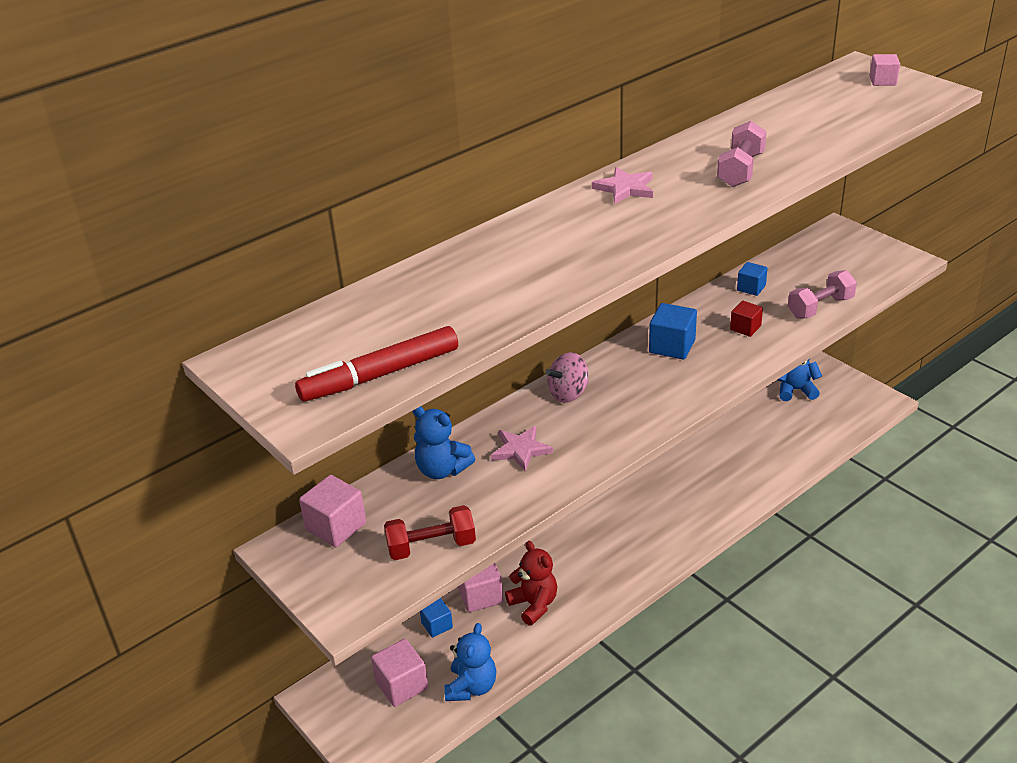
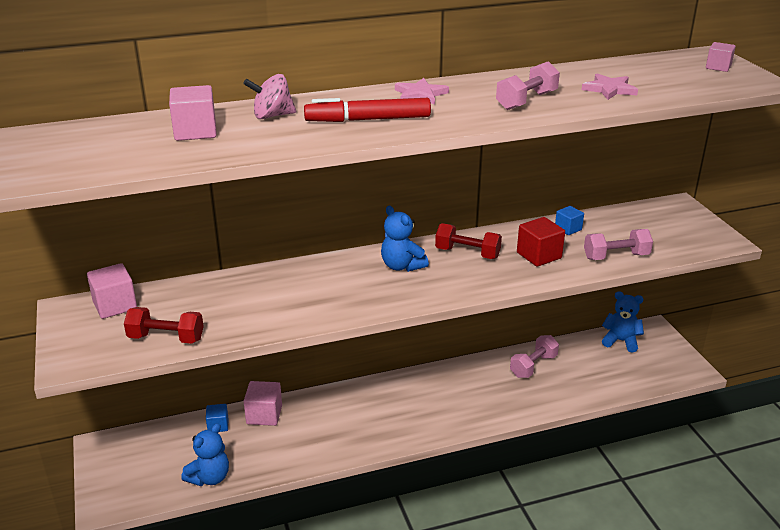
camera: 20 degrees right, 5 degrees down
red marker [295,326,458,402] -> red marker moved to [304,98,431,122]
pink cube [371,639,428,707] -> pink cube moved to [169,85,217,141]
blue teddy bear [412,406,475,479] -> blue teddy bear moved to [381,206,429,272]
pink star [491,426,553,471] -> pink star moved to [582,73,638,100]
red teddy bear [505,541,557,626] -> none
pink spinning top [546,352,589,403] -> pink spinning top moved to [243,74,296,119]
blue cube [649,303,697,360] -> red dumbbell [435,223,502,259]
red cube [730,301,763,337] -> red cube [517,217,565,267], size x1.59
none -> pink dumbbell [510,335,559,378]

